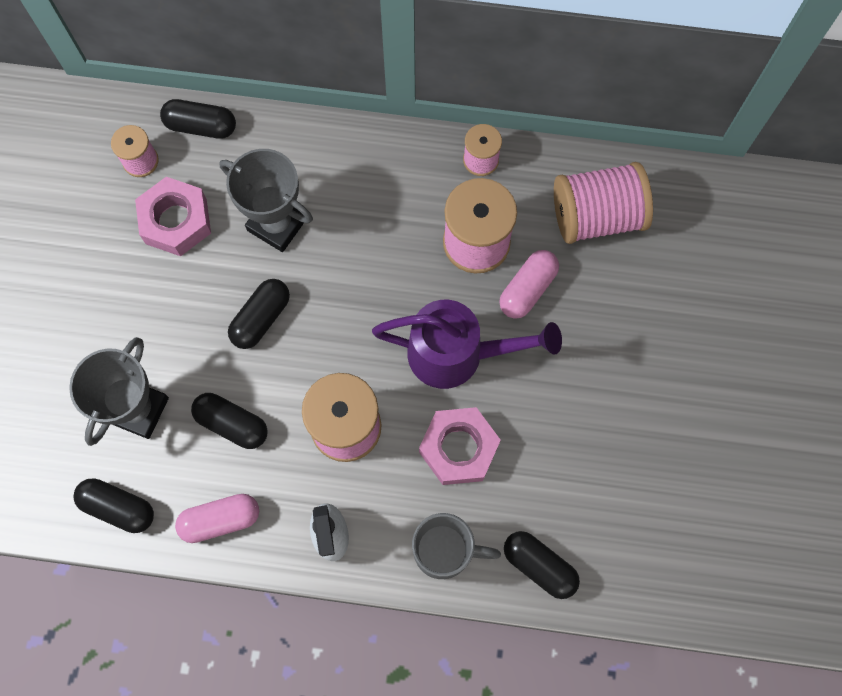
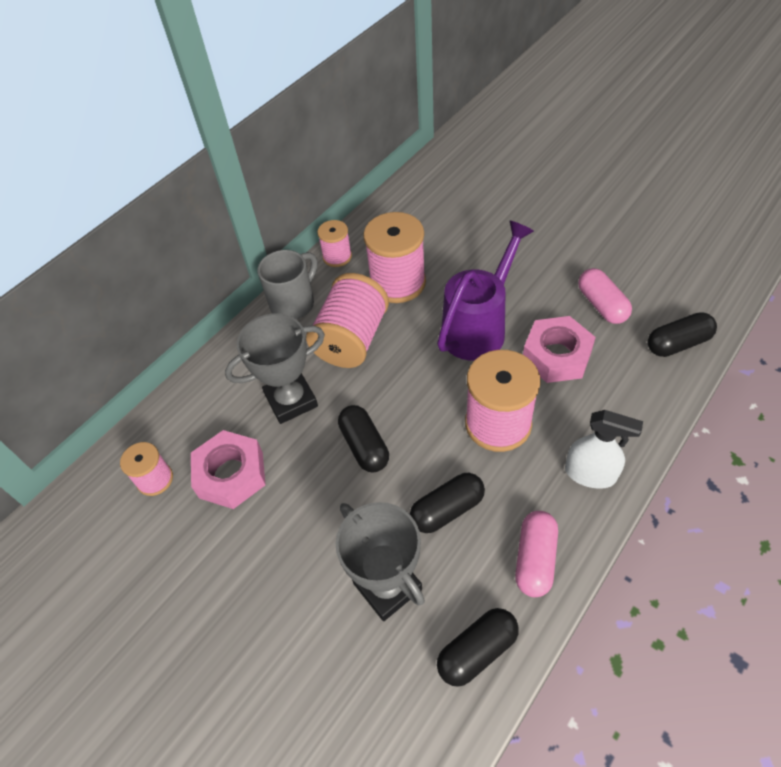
camera: 55 degrees left, 20 degrees down
black capsule [160,99,236,139] -> none
grey mug [412,513,501,579] -> grey mug moved to [257,250,317,319]
pink capsule [499,250,559,319] -> pink capsule moved to [578,268,632,324]
pink spool [554,162,653,244] -> pink spool moved to [306,273,389,368]

